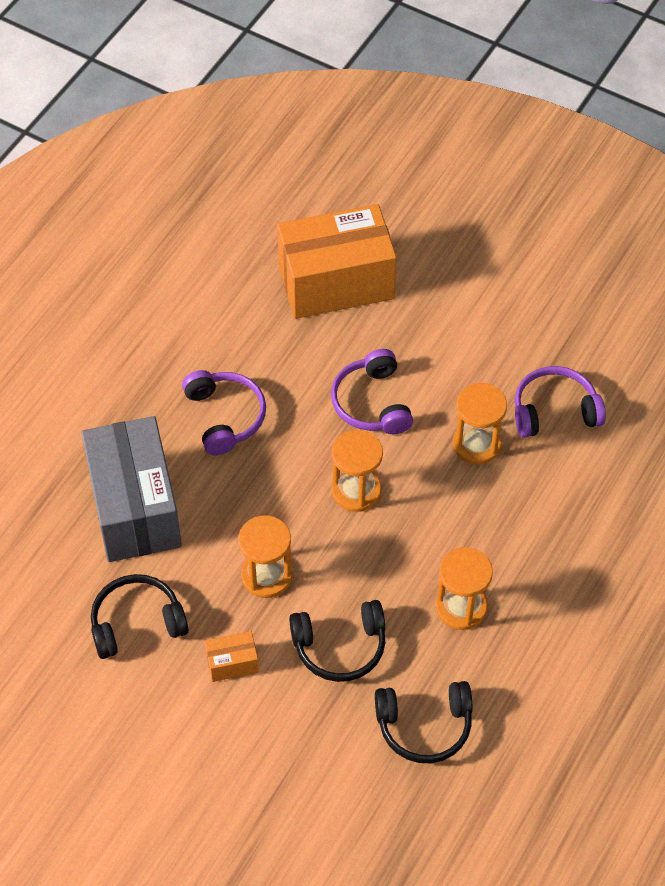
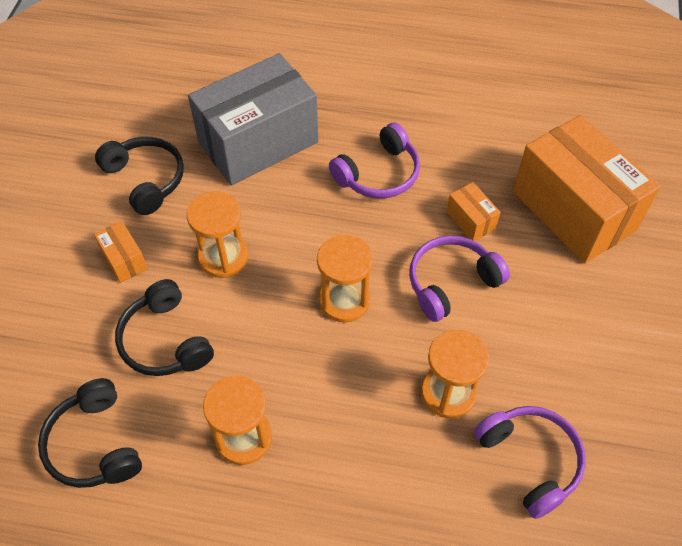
camera: 70 degrees right, 0 degrees up
none -> orange box [446,182,500,241]

